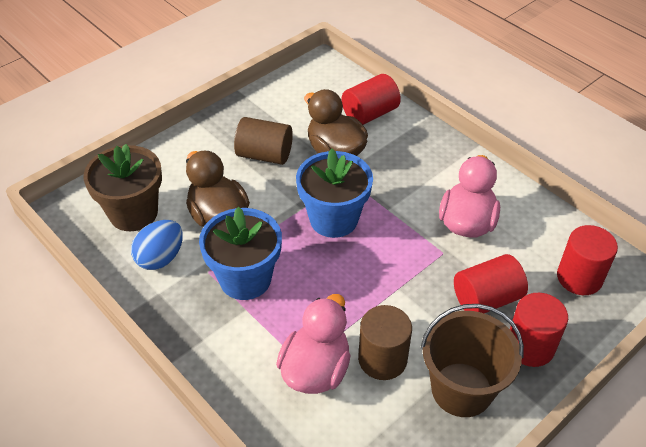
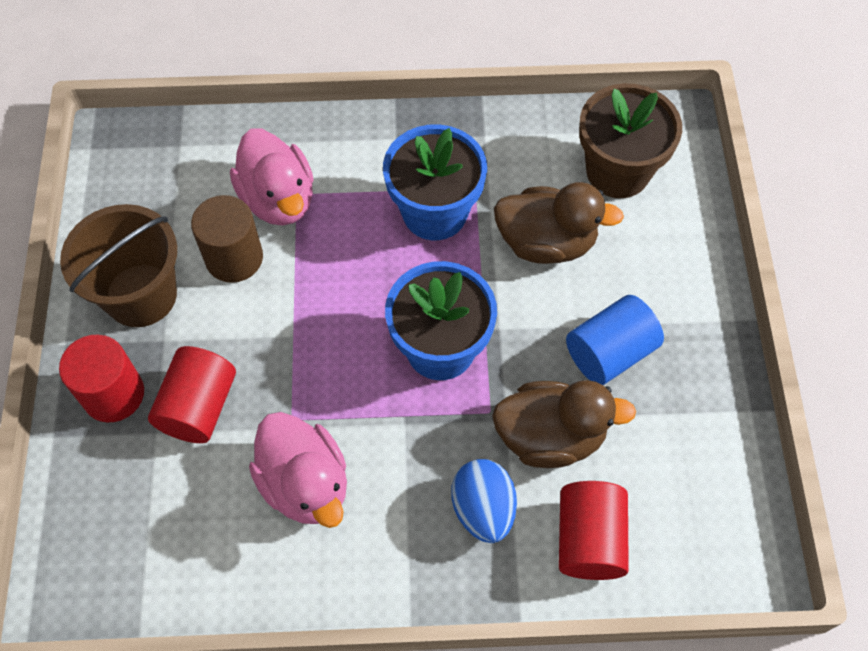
camera: 130 degrees right, 15 degrees up
blue egg [131,220,183,270] -> blue egg moved to [452,459,517,543]
brown cylinder [234,117,293,165] -> blue cylinder [566,295,664,385]
red cylinder [557,225,618,295] -> none

